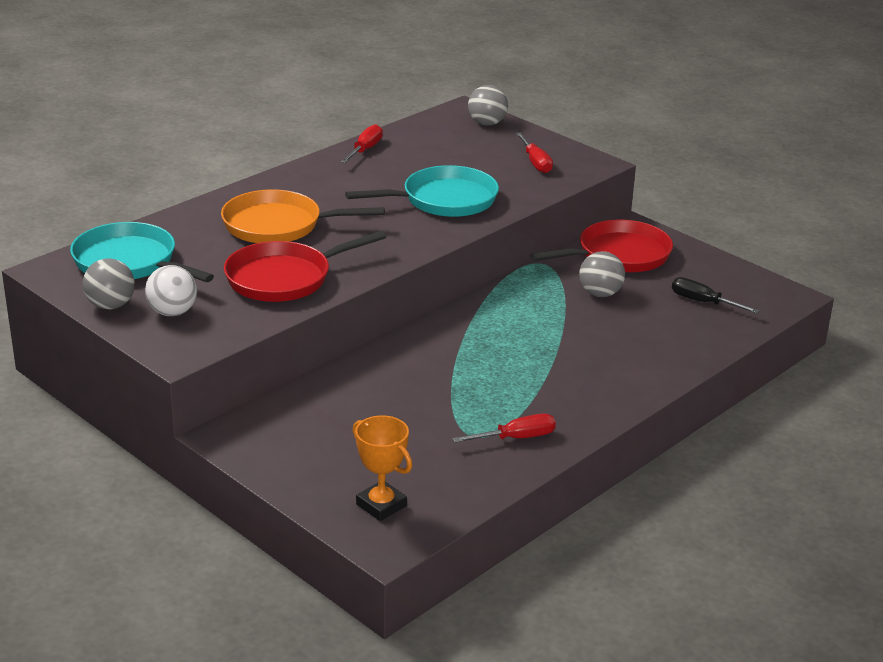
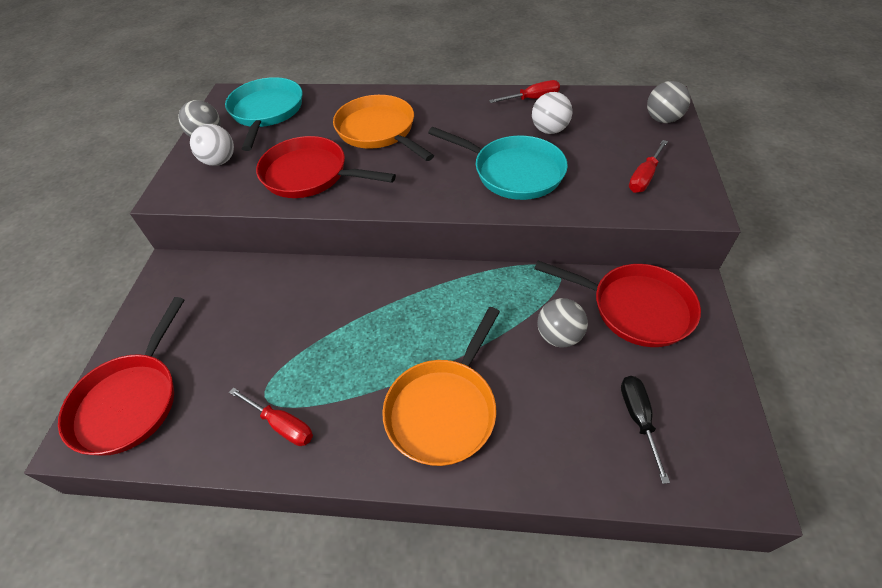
camera: 55 degrees right, 20 degrees up
orange trophy [353,415,412,521] -> red pan [58,297,184,456]
none -> orange pan [382,307,500,466]
none -> white ball [532,92,572,134]

